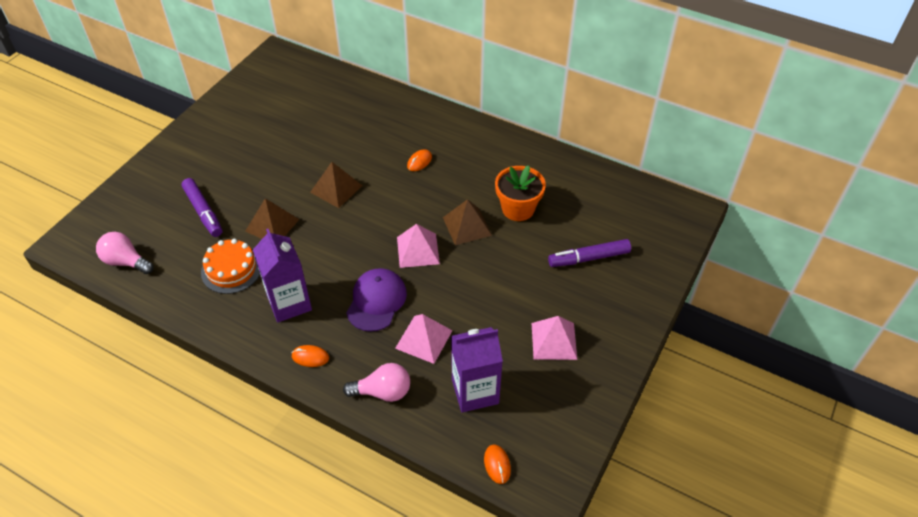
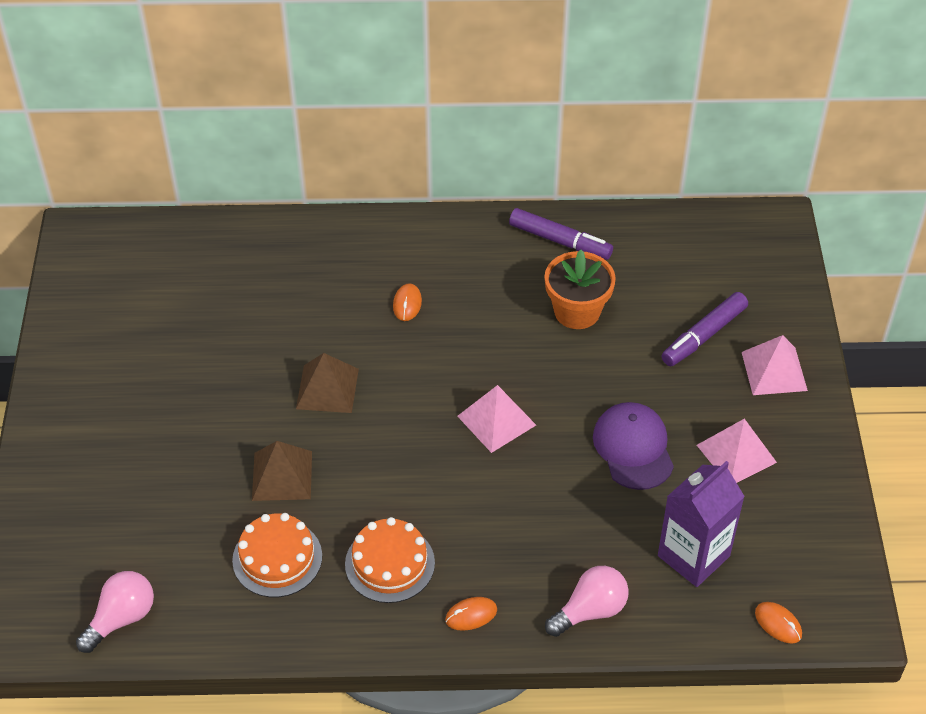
camera: 30 degrees left, 0 degrees up
pink light bulb [96,232,154,274] -> pink light bulb turned 135 degrees clockwise [76,571,154,653]
purple marker [181,178,222,237] -> purple marker moved to [509,208,613,260]
purple carton [253,229,312,322] -> orange cake [345,517,435,603]
purple cap [346,268,407,332] -> purple cap moved to [593,402,674,490]
pink pyramid [395,314,453,364] -> pink pyramid moved to [742,335,808,395]
brown pyramid [443,199,492,245] -> none

